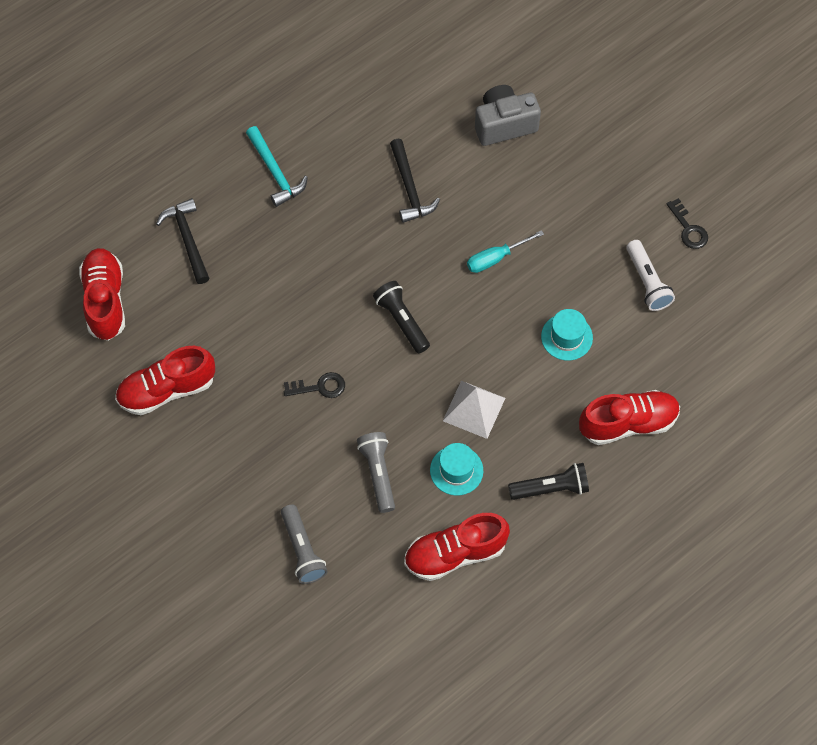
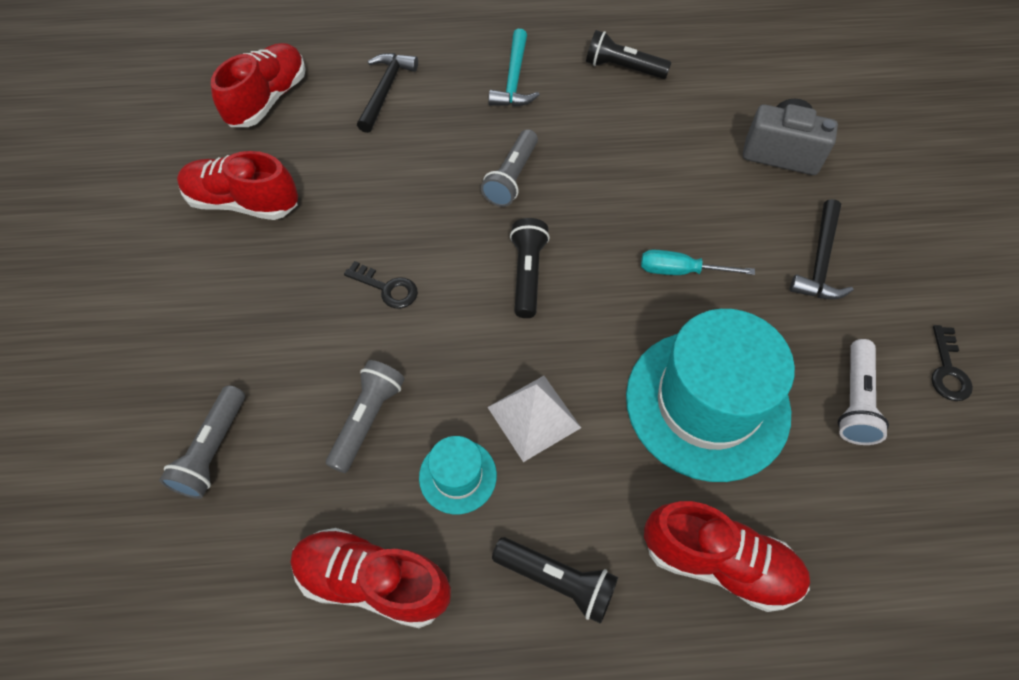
camera: 35 degrees right, 5 degrees down
black hammer [390,139,440,223] -> black hammer moved to [790,199,853,299]
turquoise hat [541,309,593,361] -> turquoise hat [626,309,795,482], size x2.21
none -> grey flashlight [481,129,538,207]
none -> black flashlight [586,30,672,79]

